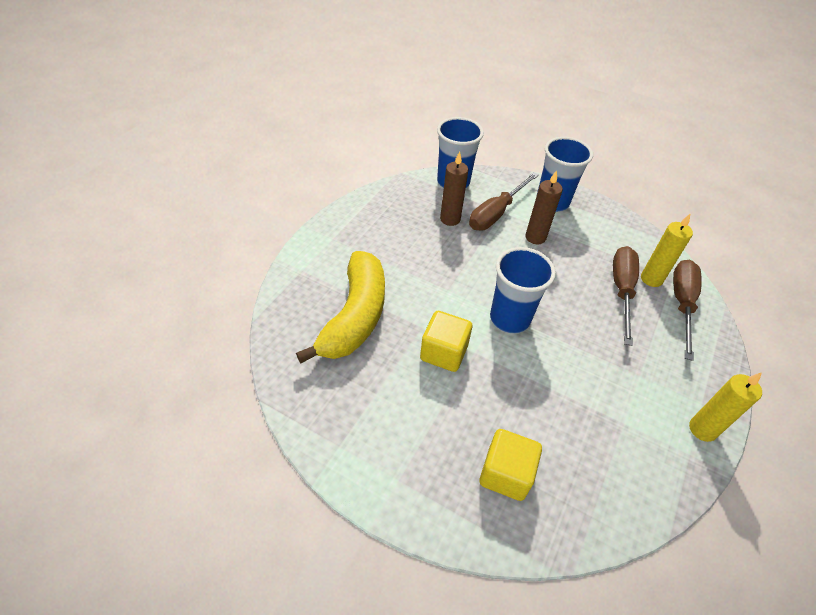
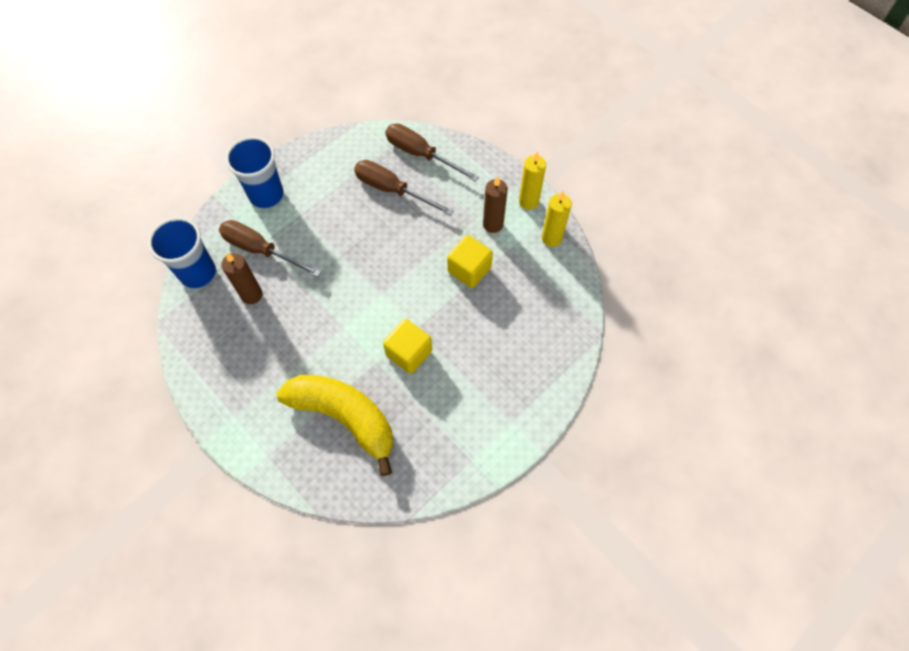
camera: 70 degrees left, 15 degrees up
brown screwdriver [469,172,539,231] -> brown screwdriver turned 150 degrees clockwise [219,220,321,277]
yellow cube [480,429,542,501] -> yellow cube moved to [447,235,493,288]
blue cup [490,247,556,334] -> none
brown candle [525,170,563,244] -> brown candle moved to [483,176,508,233]
yellow candle [641,214,693,287] -> yellow candle moved to [542,191,572,247]

